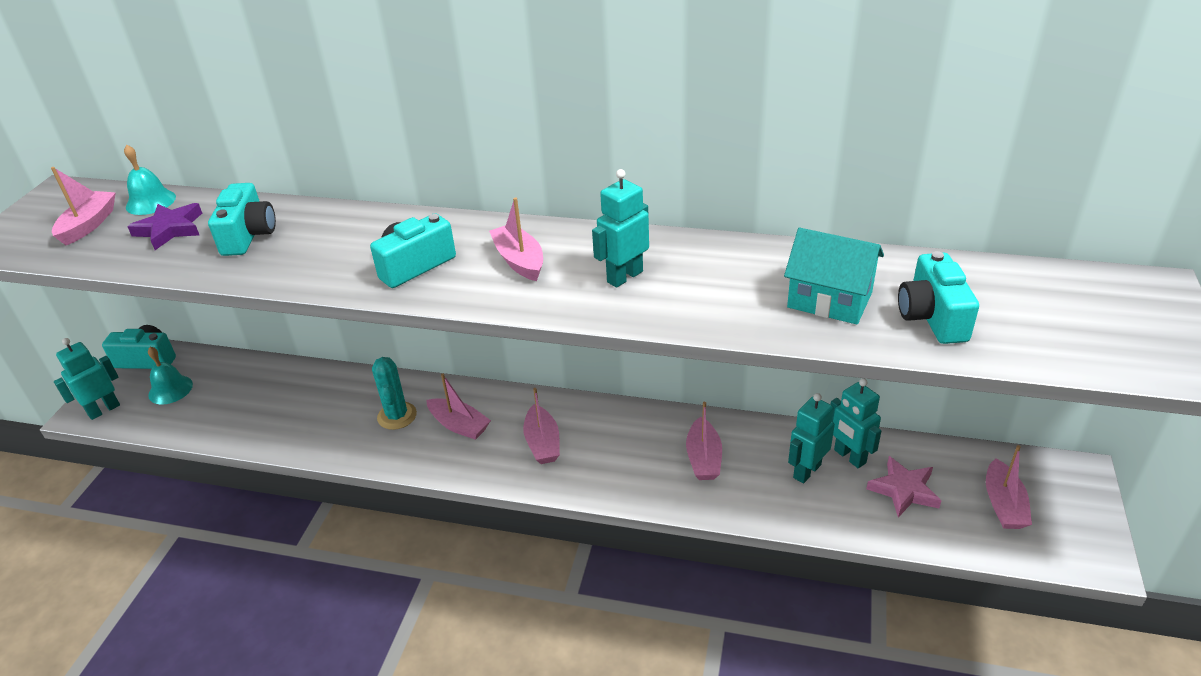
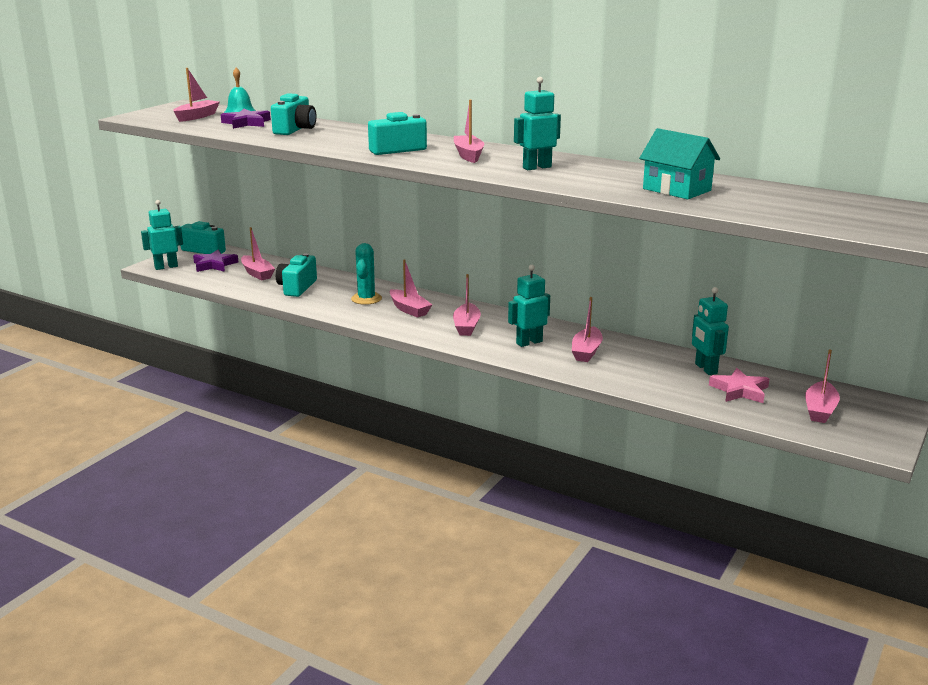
camera: 15 degrees right, 15 degrees down
turquoise bell [148,347,193,404] -> purple star [193,250,238,272]
turquoise robot [788,393,835,484] -> turquoise robot moved to [508,265,550,347]
turquoise camera [898,251,979,344] -> turquoise camera moved to [276,253,317,297]
none -> pink boat [241,227,275,280]

